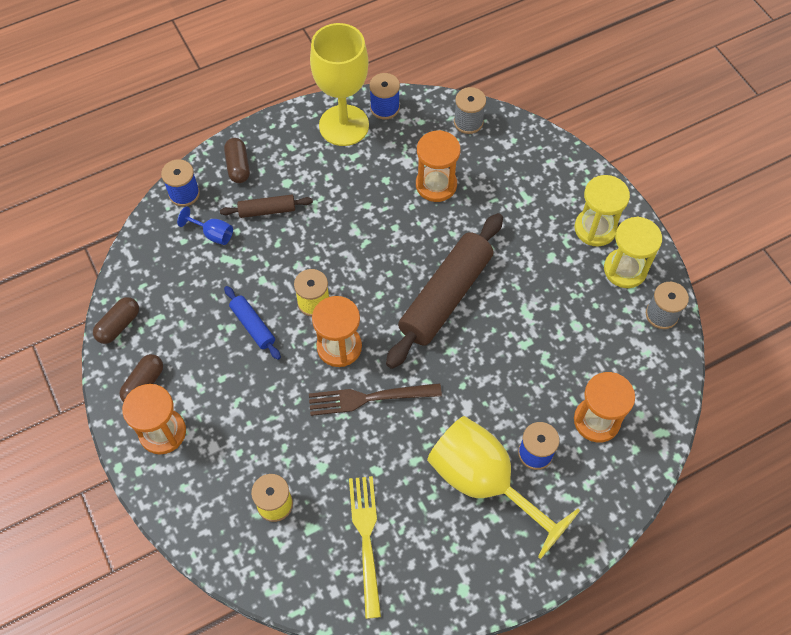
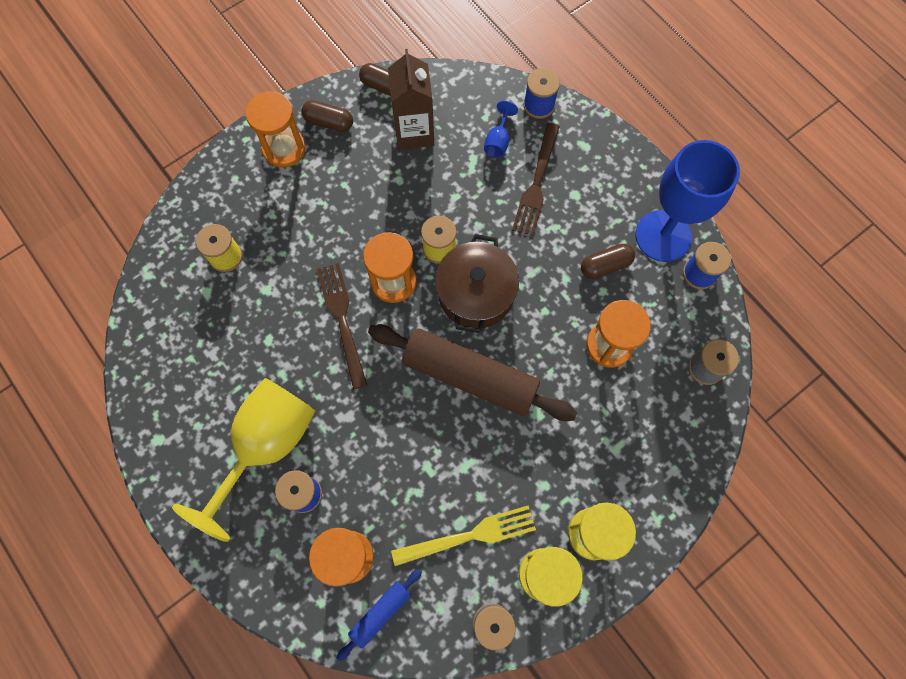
camera: 80 degrees right, 10 degrees up
brown rolling pin [220,195,313,218] -> brown fork [512,123,560,236]
brown capsule [224,138,250,183] -> brown capsule moved to [581,244,635,279]
blue rolling pin [224,286,281,360] -> blue rolling pin moved to [337,569,422,661]
yellow goblet [310,23,369,146] -> blue goblet [635,140,740,262]
yellow fork [349,476,381,619] -> yellow fork moved to [391,505,536,566]
none -> brown carton [388,49,434,150]
none -> brown pot [435,234,519,333]

